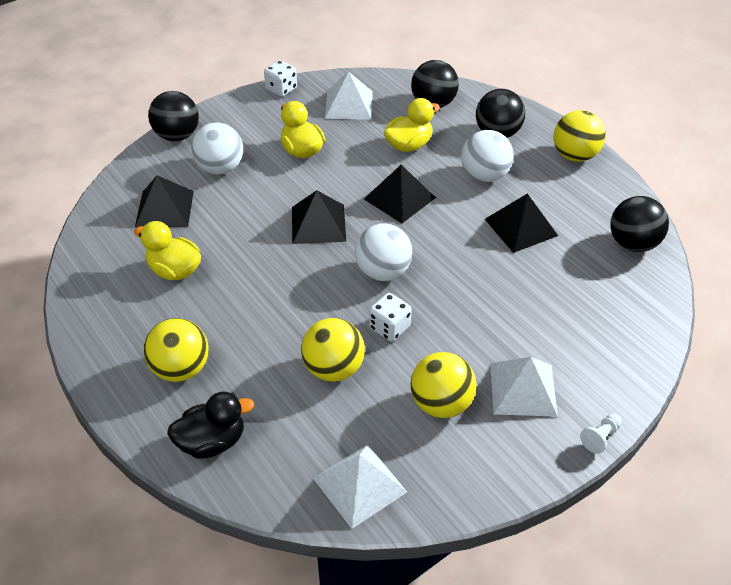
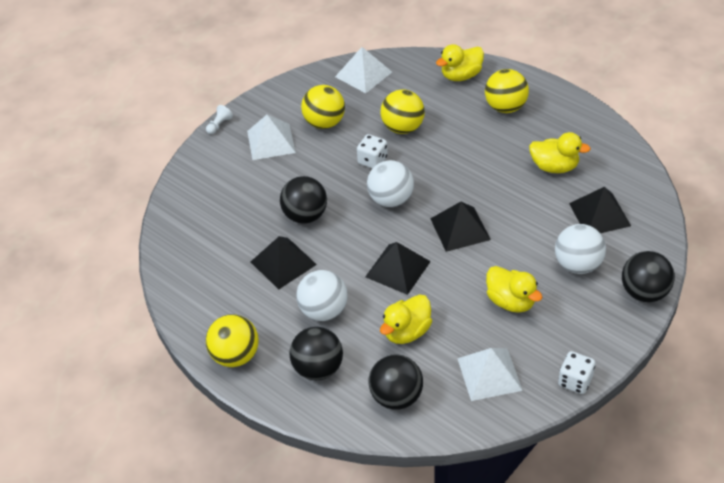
camera: 170 degrees right, 0 degrees up
black duck [167,391,254,459] -> yellow duck [436,44,484,81]
black ball [610,196,669,252] -> black ball moved to [280,176,327,224]

